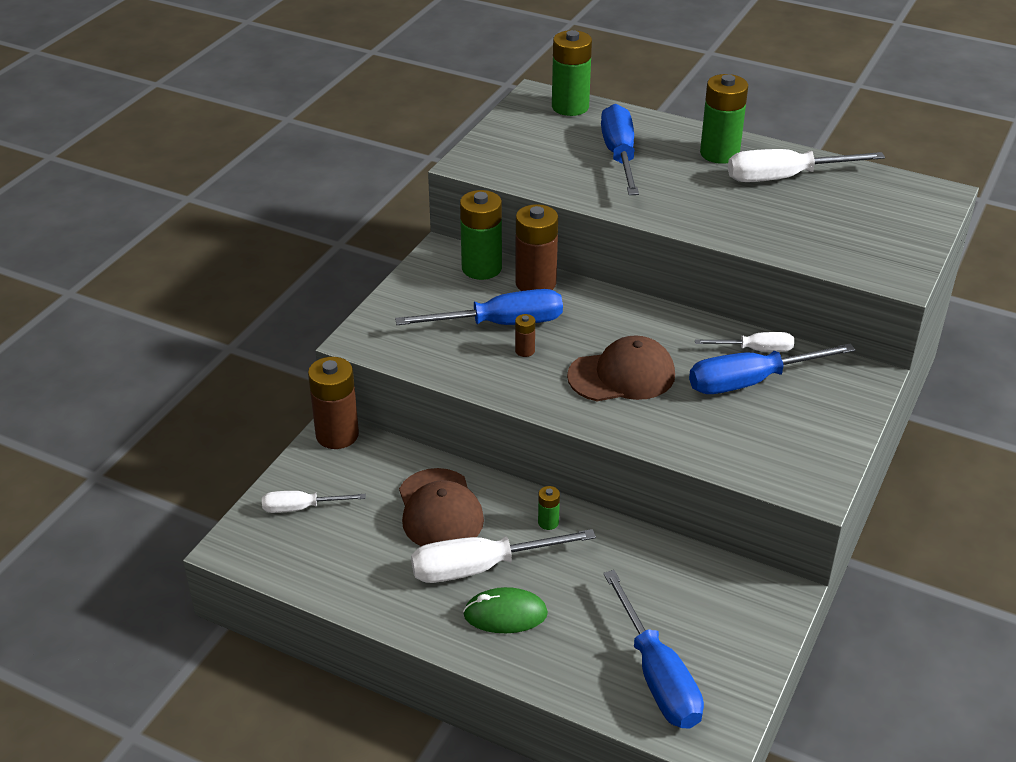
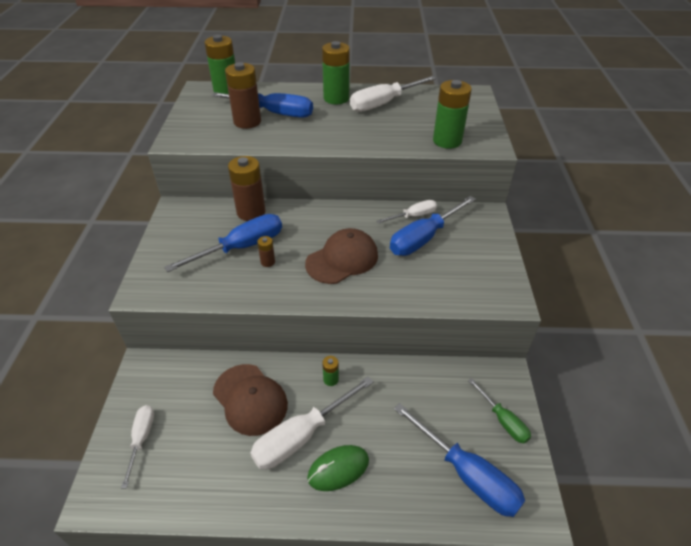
camera: 25 degrees left, 5 degrees up
white screwdriver [262,491,366,513] -> white screwdriver turned 120 degrees clockwise [121,405,154,488]
brown battery [308,357,359,449] -> brown battery moved to [225,62,261,129]
green battery [460,190,502,280] -> green battery moved to [433,80,472,149]
blue screwdriver [601,104,639,195] -> blue screwdriver turned 135 degrees clockwise [212,92,313,118]
none -> green screwdriver [468,378,531,444]

